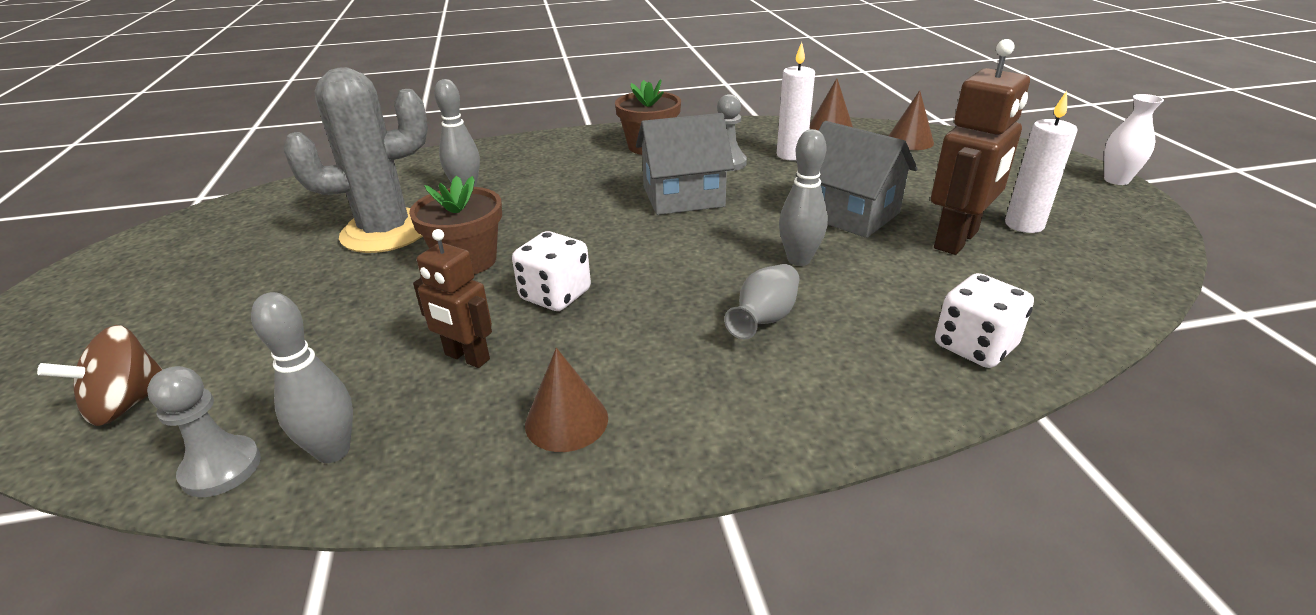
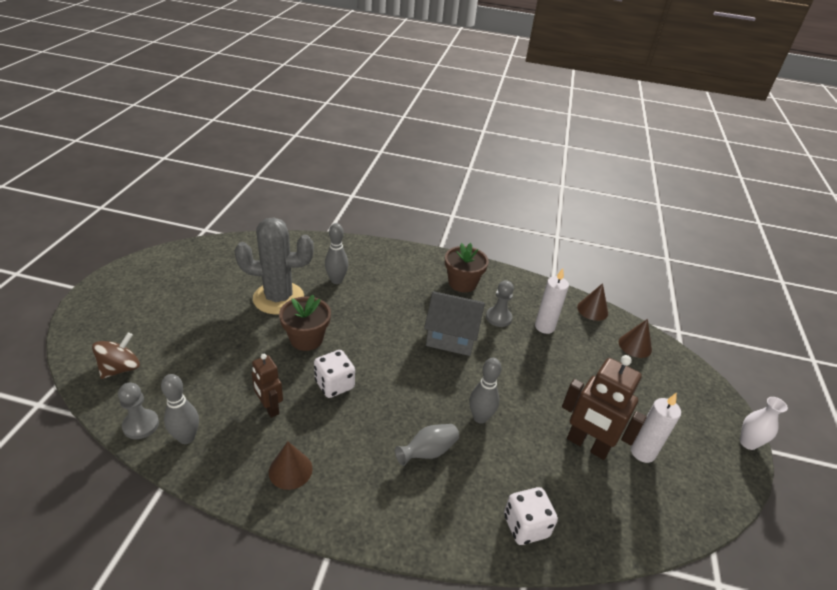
camera: 20 degrees right, 5 degrees up
brown spinning top [37,325,163,426] -> brown spinning top turned 150 degrees clockwise [92,332,140,379]
grey house [796,121,918,238] -> none
brown robot [931,39,1030,255] -> brown robot turned 60 degrees clockwise [562,355,647,460]

